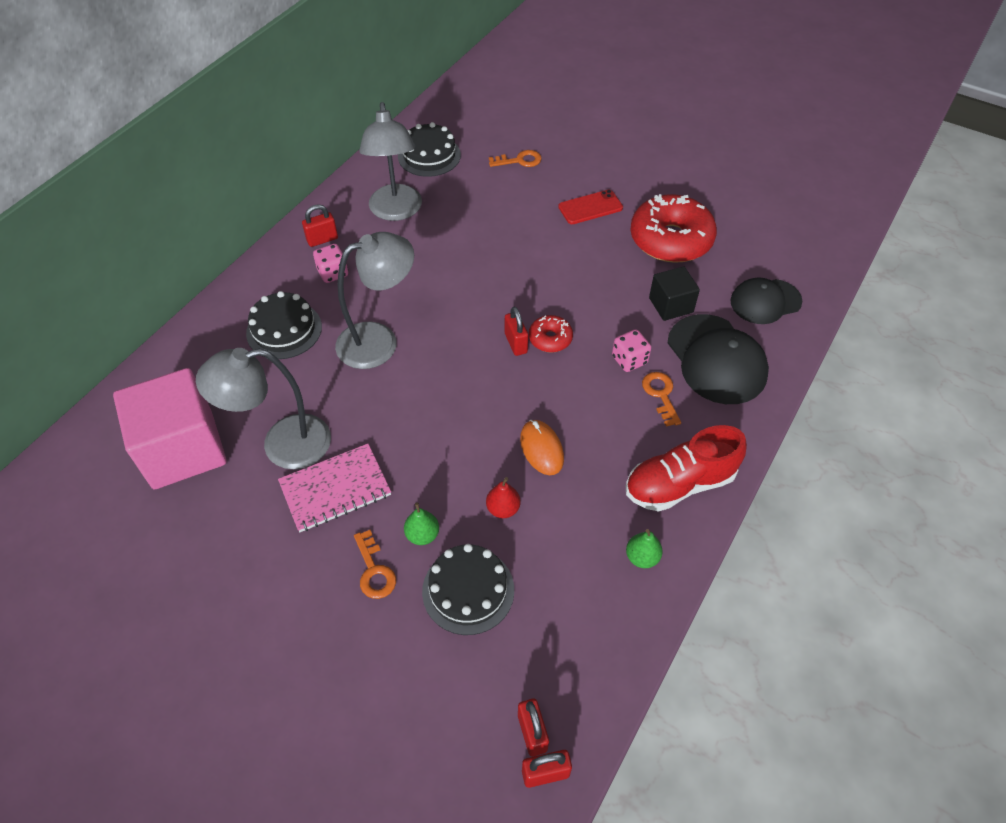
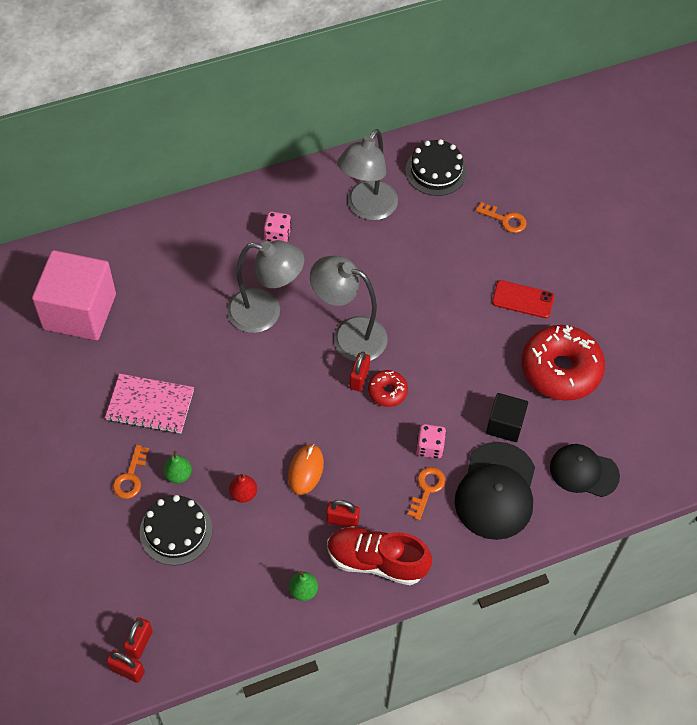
camera: 35 degrees right, 5 degrees up
grey lamp [196,348,331,469] -> grey lamp moved to [310,256,388,361]
black cake [246,291,322,359] -> none
red padlock [302,204,338,247] -> red padlock moved to [326,500,360,527]

